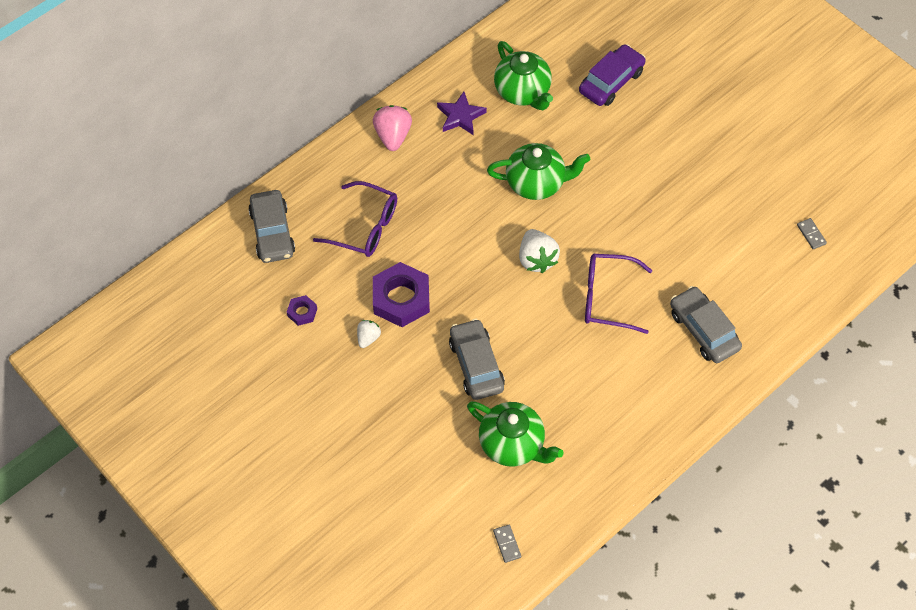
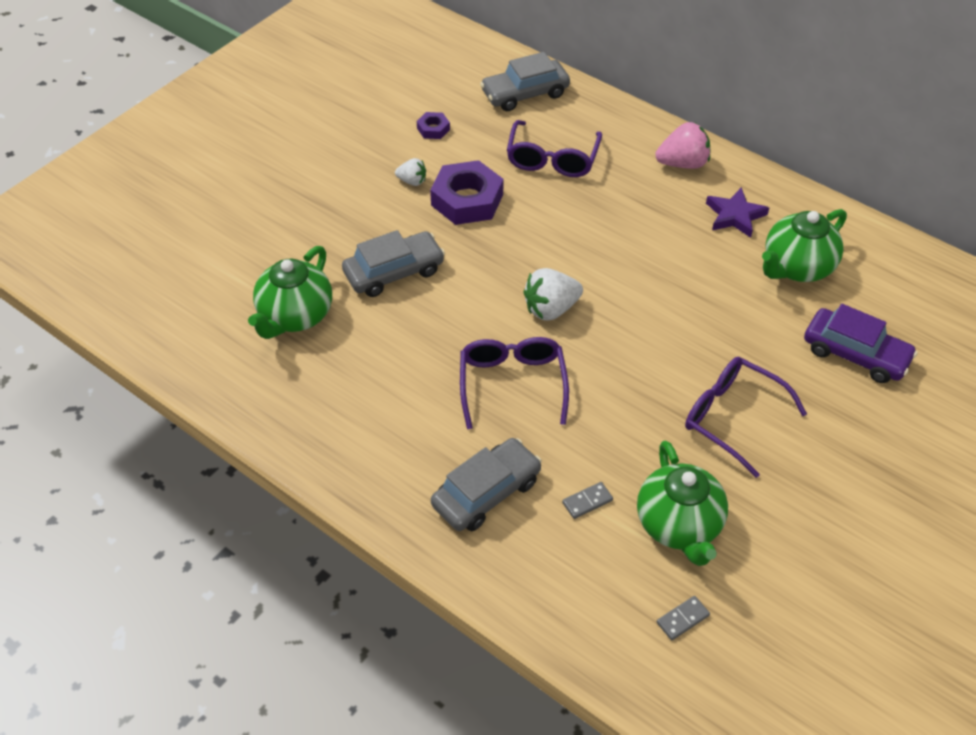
camera: 80 degrees right, 10 degrees down
green teapot [487,143,590,200] -> green teapot moved to [637,441,728,566]
grey domino [493,525,521,563] -> grey domino moved to [562,482,613,519]
none -> purple glasses [685,357,807,478]

